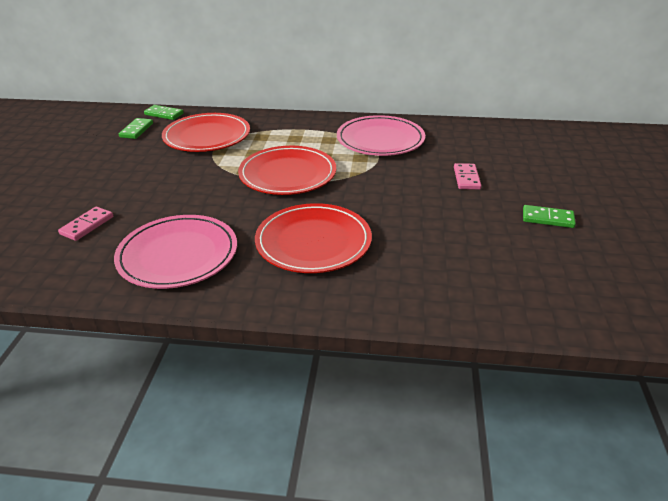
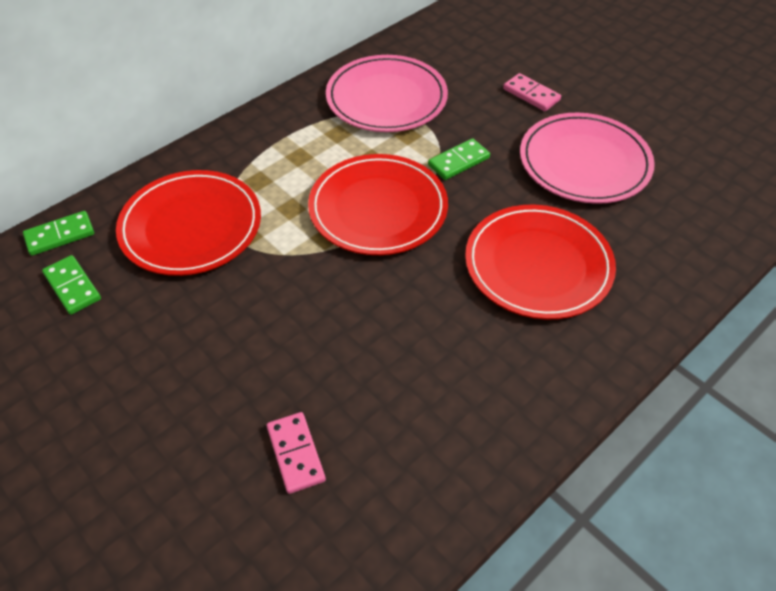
camera: 50 degrees left, 15 degrees up
pink plate [114,215,237,289] -> pink plate moved to [520,113,655,204]
green domino [523,205,576,228] -> green domino moved to [428,138,490,180]

